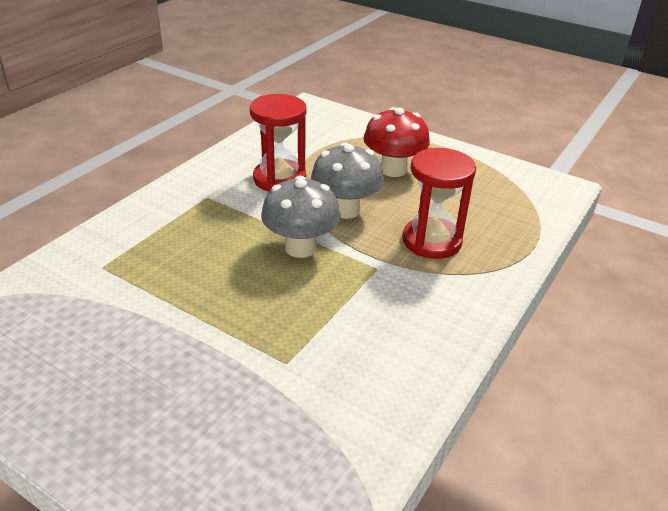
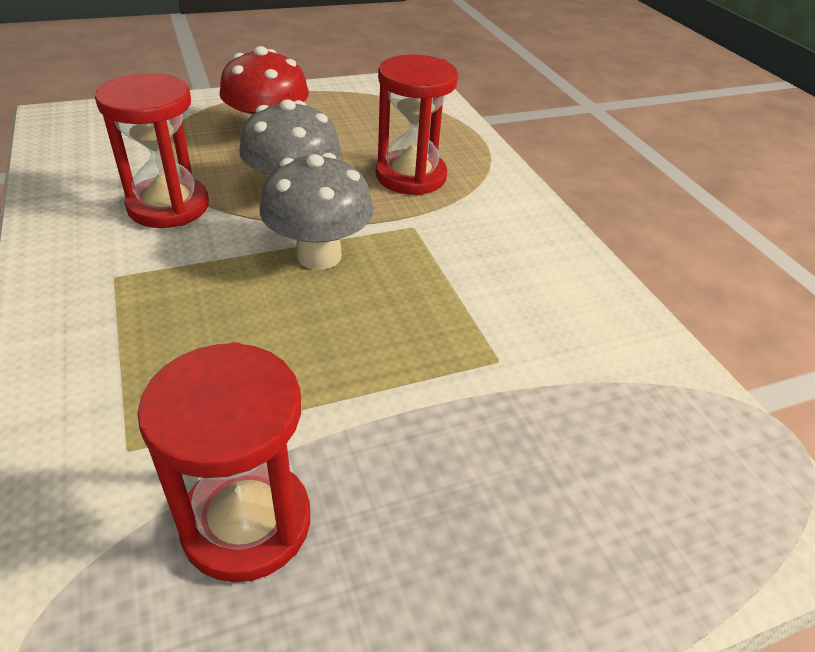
camera: 55 degrees left, 5 degrees up
none -> red hourglass [137,342,310,582]

